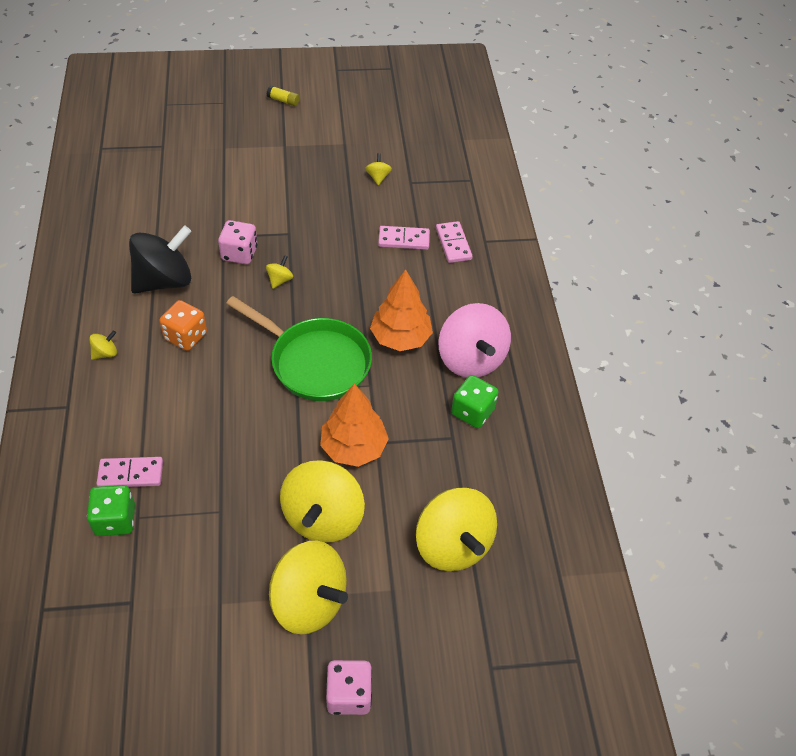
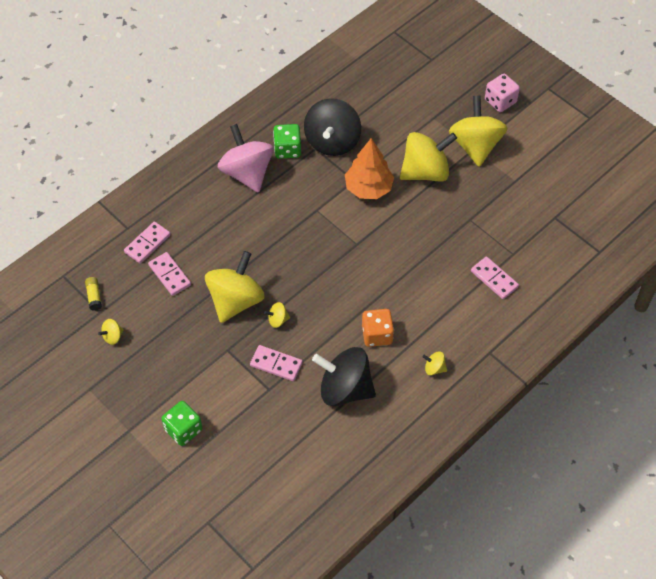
camera: 125 degrees left, 5 degrees up
green dice [87,485,135,536] -> green dice moved to [161,401,202,446]
pink dice [218,220,257,264] -> pink domino [250,345,303,381]
green pan [226,296,372,401] -> none
yellow glue stick [267,85,300,106] -> yellow glue stick moved to [85,277,102,311]
orange tree [370,269,433,351] -> none
yellow spinning top [416,488,497,571] -> yellow spinning top moved to [205,251,265,323]
pink spinning top [439,303,511,378] -> pink spinning top turned 60 degrees counterclockwise [218,124,274,193]
none -> black spinning top [304,98,361,156]

